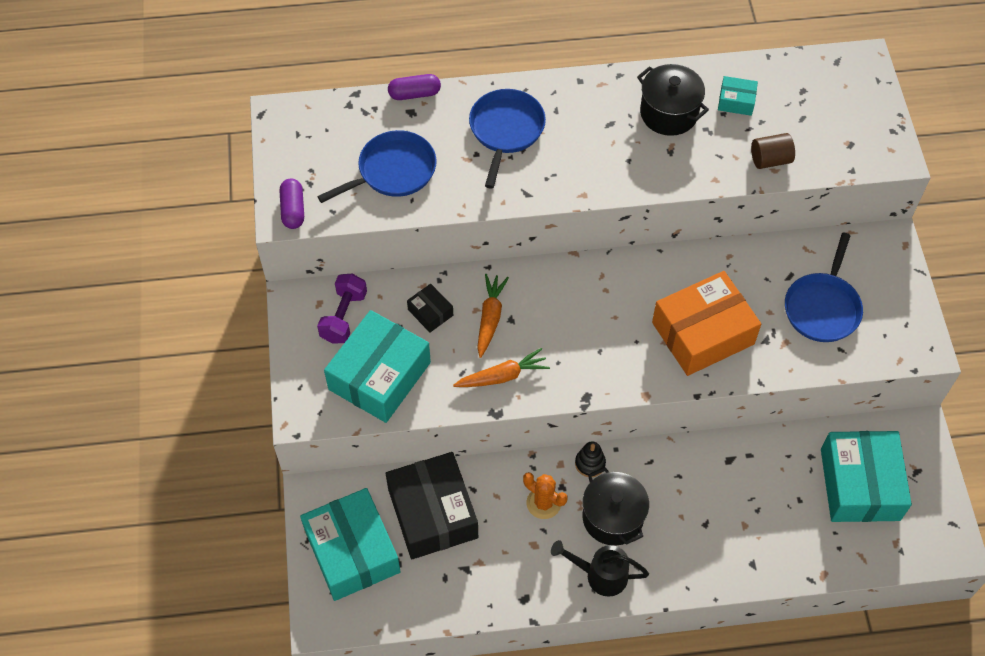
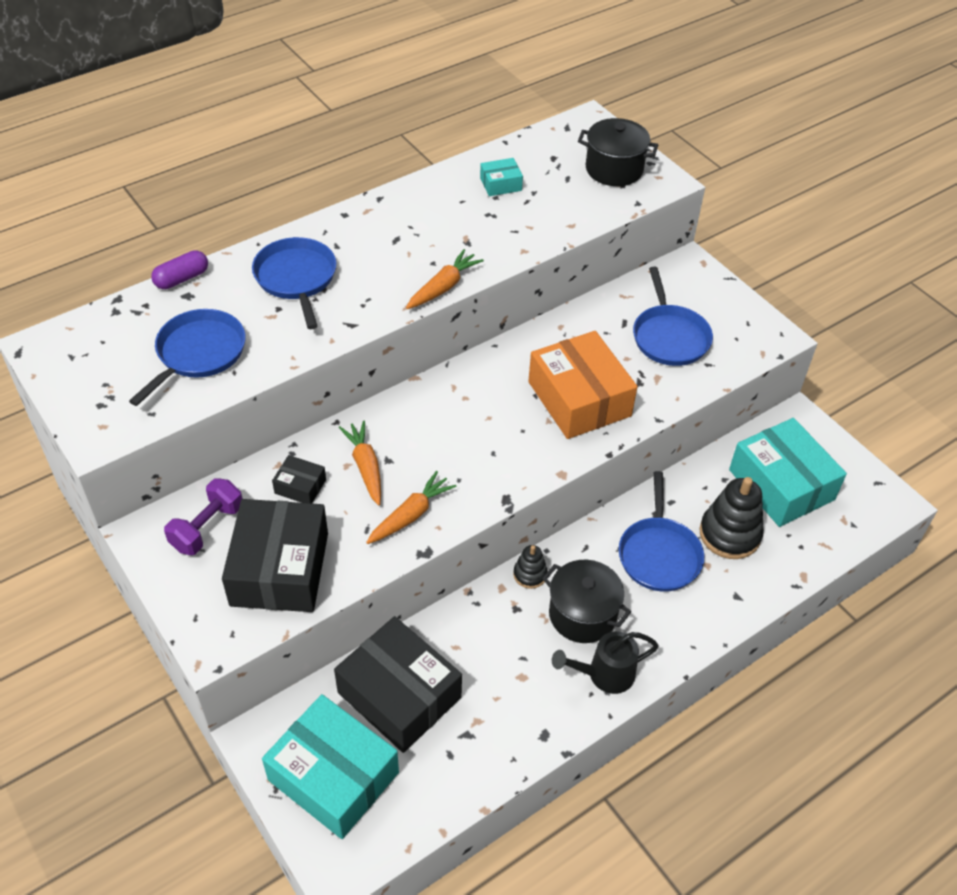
camera: 30 degrees left, 10 degrees down
purple capsule [280,179,304,229] -> none
purple dumbbell [317,274,367,344] -> purple dumbbell turned 45 degrees clockwise [164,478,243,555]
turquoise box [324,310,431,423] -> black box [222,499,328,612]
orange cactus [523,472,567,519] -> none
black pot [637,64,709,136] -> black pot moved to [578,118,658,186]
orange box [652,271,761,376] -> orange box turned 60 degrees counterclockwise [528,331,637,439]
brown cylinder [751,133,795,169] -> none
none -> orange carrot [406,249,484,309]
none -> blue pan [619,471,704,592]
none -> black stacking toy [700,477,764,559]

